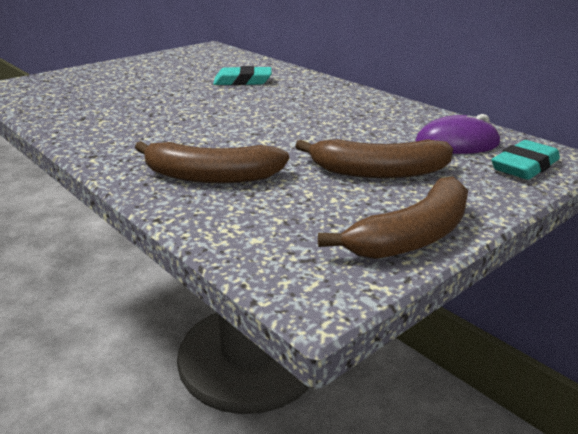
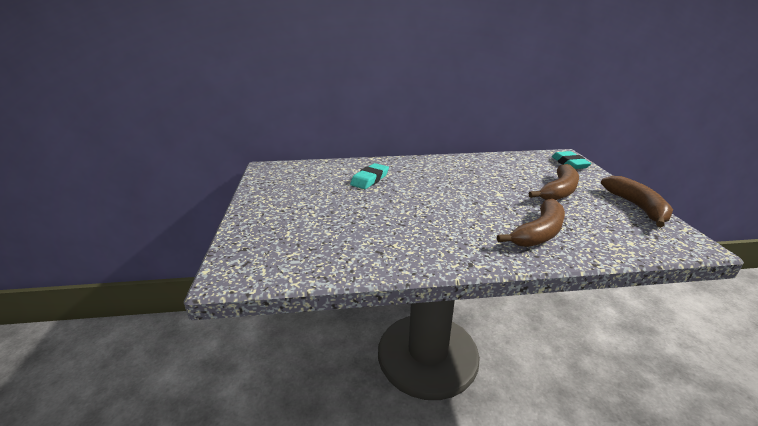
camera: 55 degrees left, 0 degrees up
purple mouse [415,114,500,154] -> none

